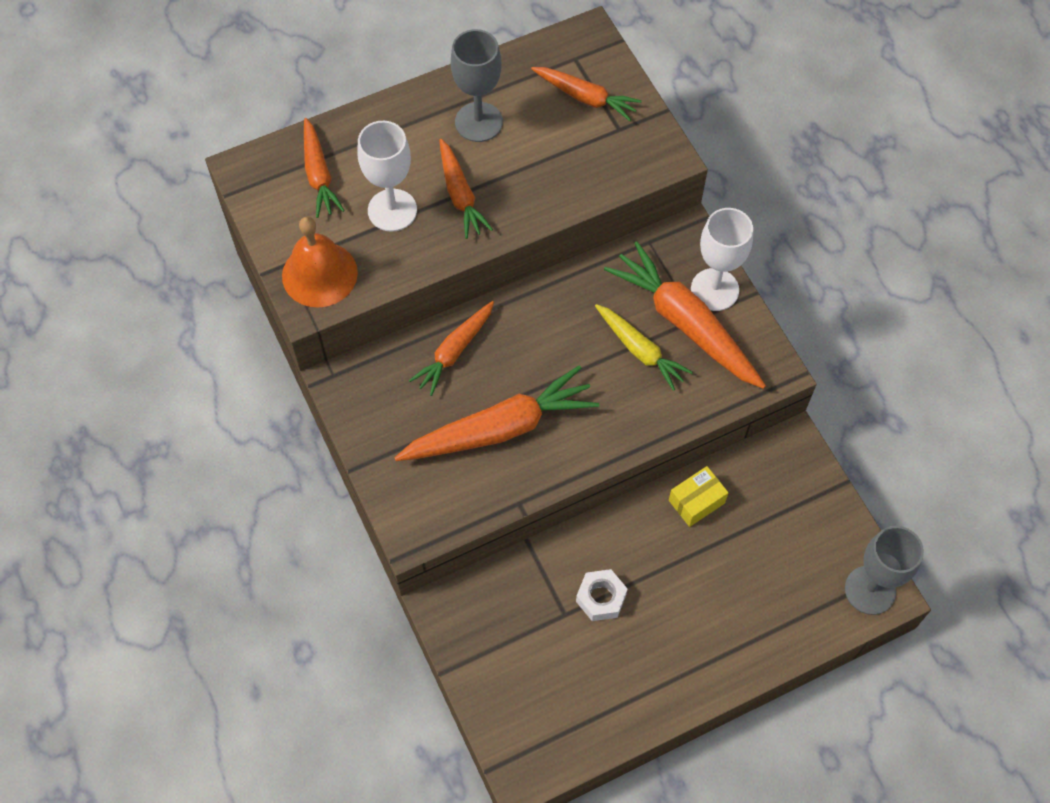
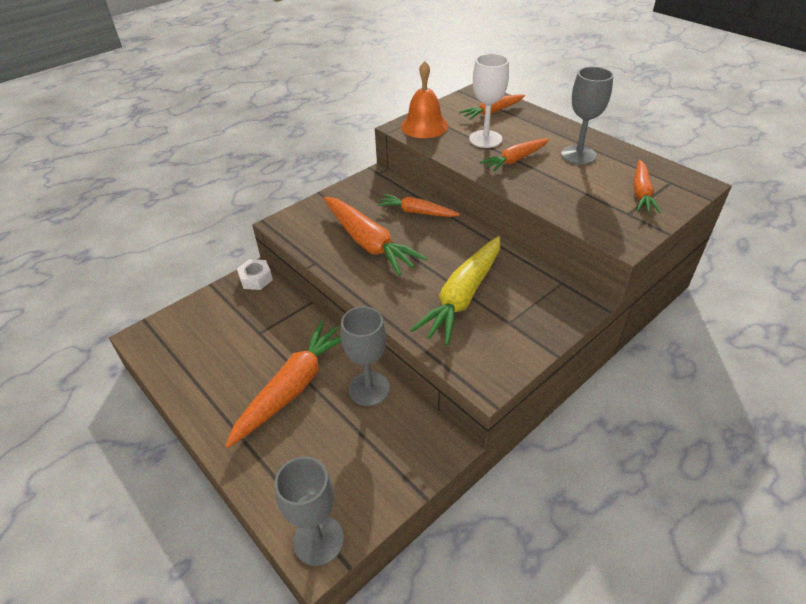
camera: 75 degrees right, 20 degrees down
white nut [576,569,627,621] -> white nut moved to [237,259,273,290]
yellow carrot [595,304,693,391] -> yellow carrot [410,236,500,346], size x1.68
orange carrot [604,242,766,389] -> orange carrot moved to [225,320,341,448]
yellow box [669,466,729,527] -> grey goblet [341,306,390,406]
white goblet [691,208,753,311] -> none

